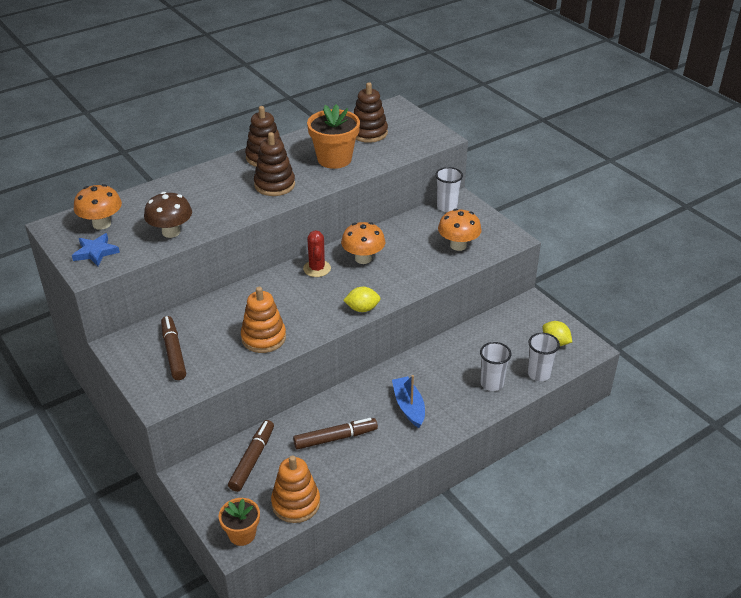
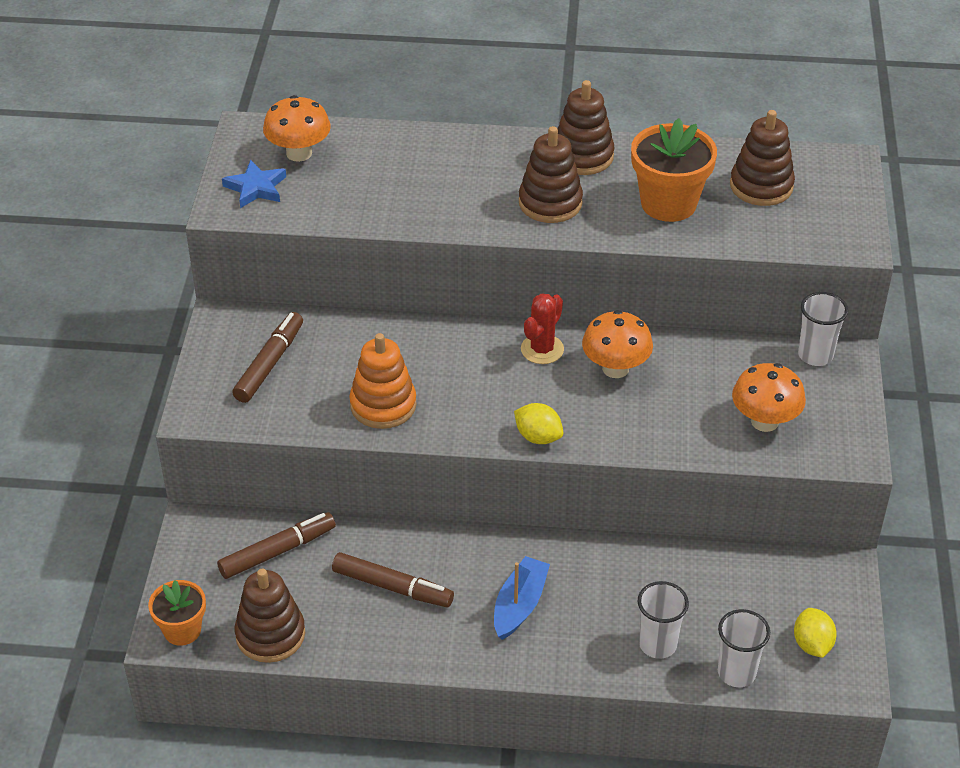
camera: 40 degrees right, 5 degrees up
brown mushroom [144,192,192,238] -> none
orange stacking toy [271,455,320,523] -> brown stacking toy [235,569,305,663]

